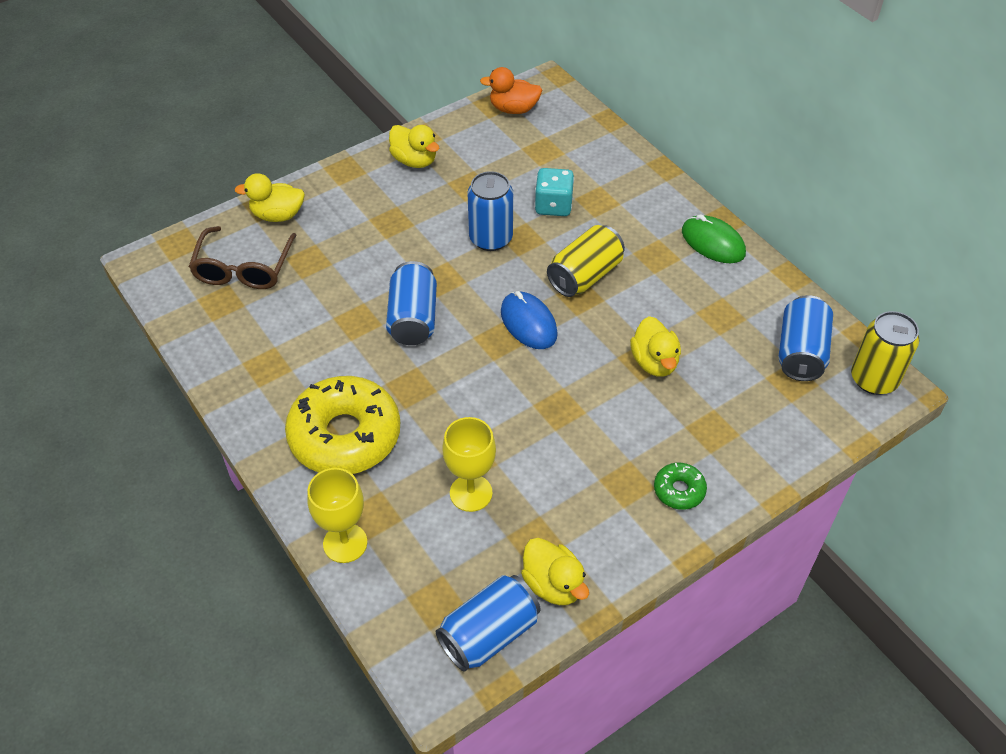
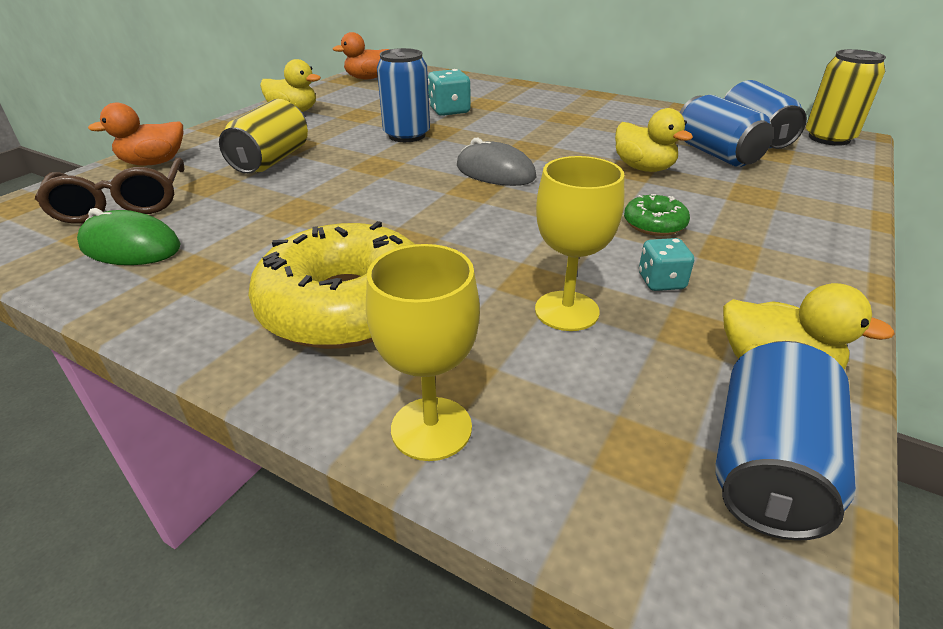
camera: 25 degrees left, 15 degrees down
yellow duck [234,173,305,222] -> orange duck [88,103,183,166]
blue can [386,261,437,345] -> blue can moved to [680,95,774,167]
blue mouse [501,291,558,349] -> grey mouse [457,138,536,186]
yellow can [547,225,625,297] -> yellow can moved to [219,99,308,174]
green donut [654,463,707,510] -> green donut moved to [624,194,690,236]
green mouse [682,214,746,263] -> green mouse moved to [77,208,181,265]
none -> turquoise dice [639,238,694,291]

